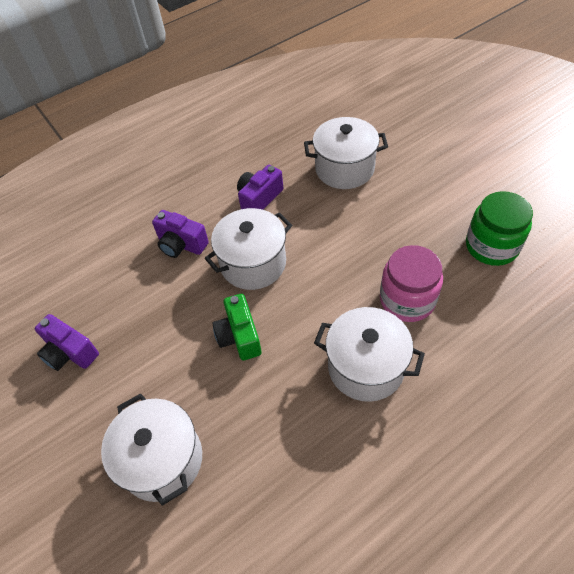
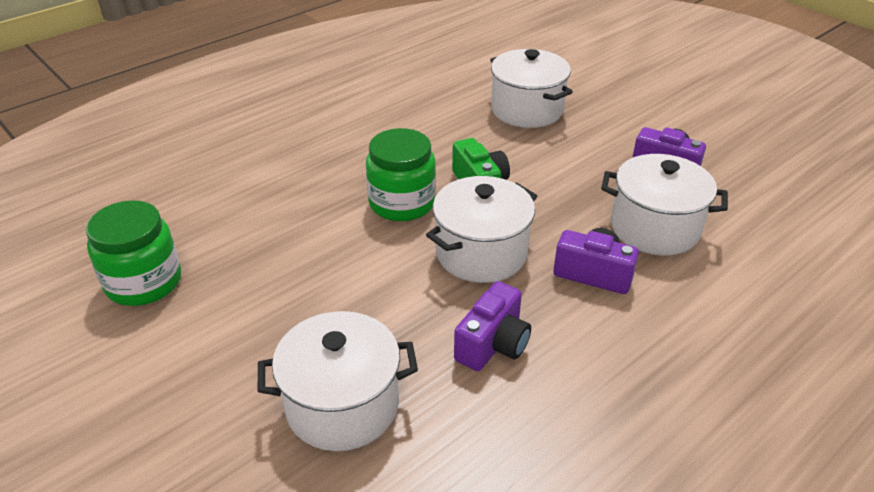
camera: 170 degrees right, 15 degrees down
white pot [314,307,425,402] -> white pot moved to [601,154,728,256]
pink jar [380,245,443,322] -> none
none -> green jar [366,128,436,221]

